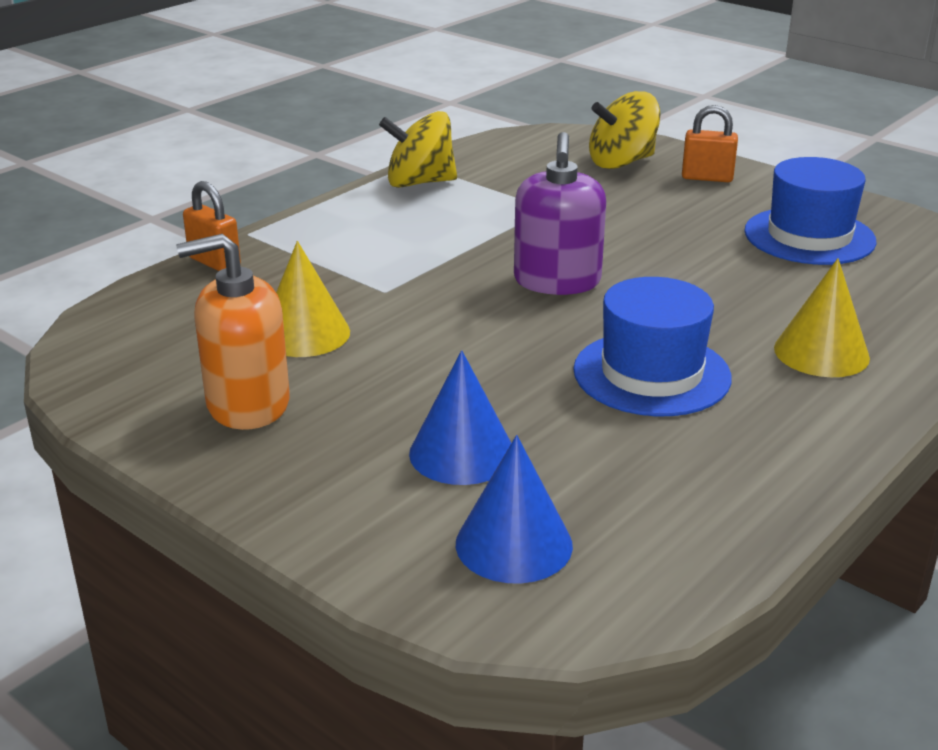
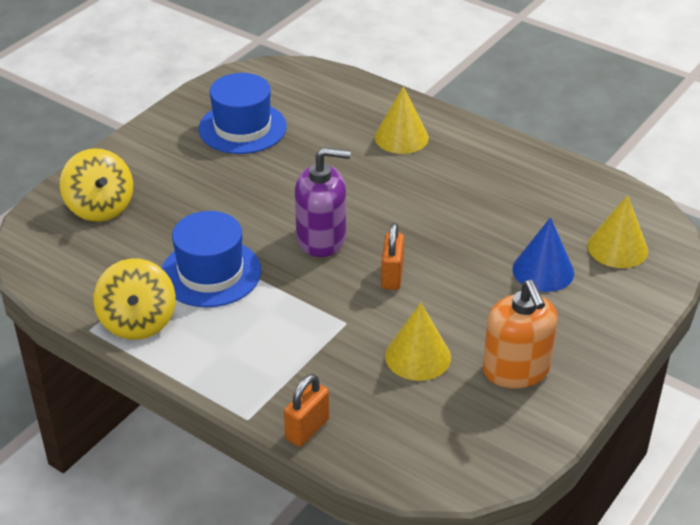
camera: 95 degrees left, 10 degrees up
blue cone [456,435,573,583] -> yellow cone [587,195,648,268]
blue hat [573,277,732,416] -> blue hat moved to [162,211,261,307]
orange padlock [682,105,738,182] -> orange padlock moved to [381,222,404,290]

